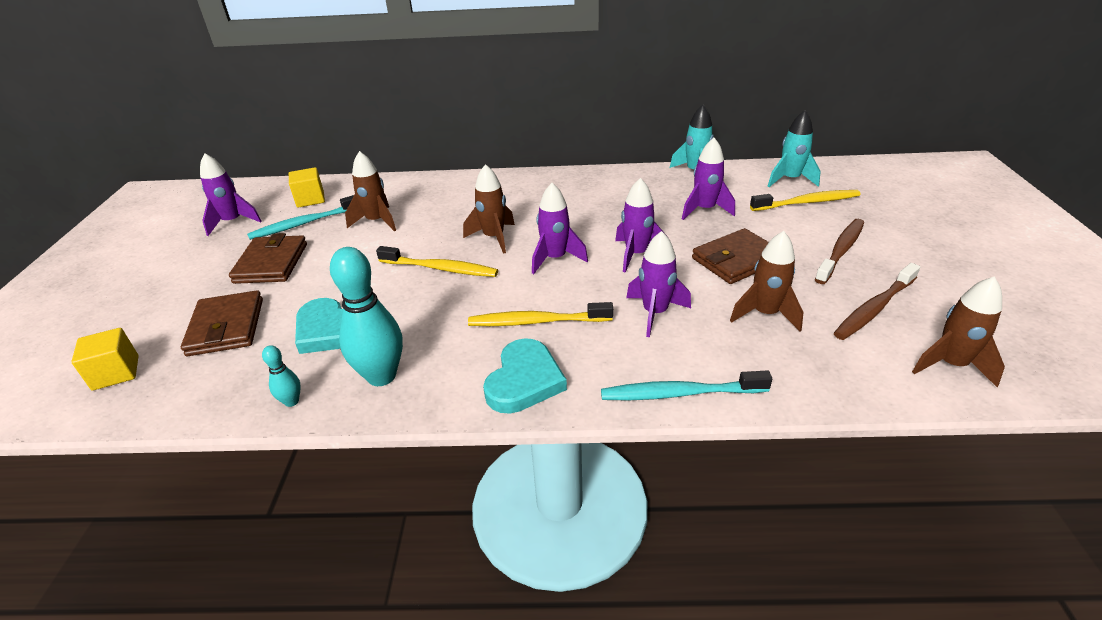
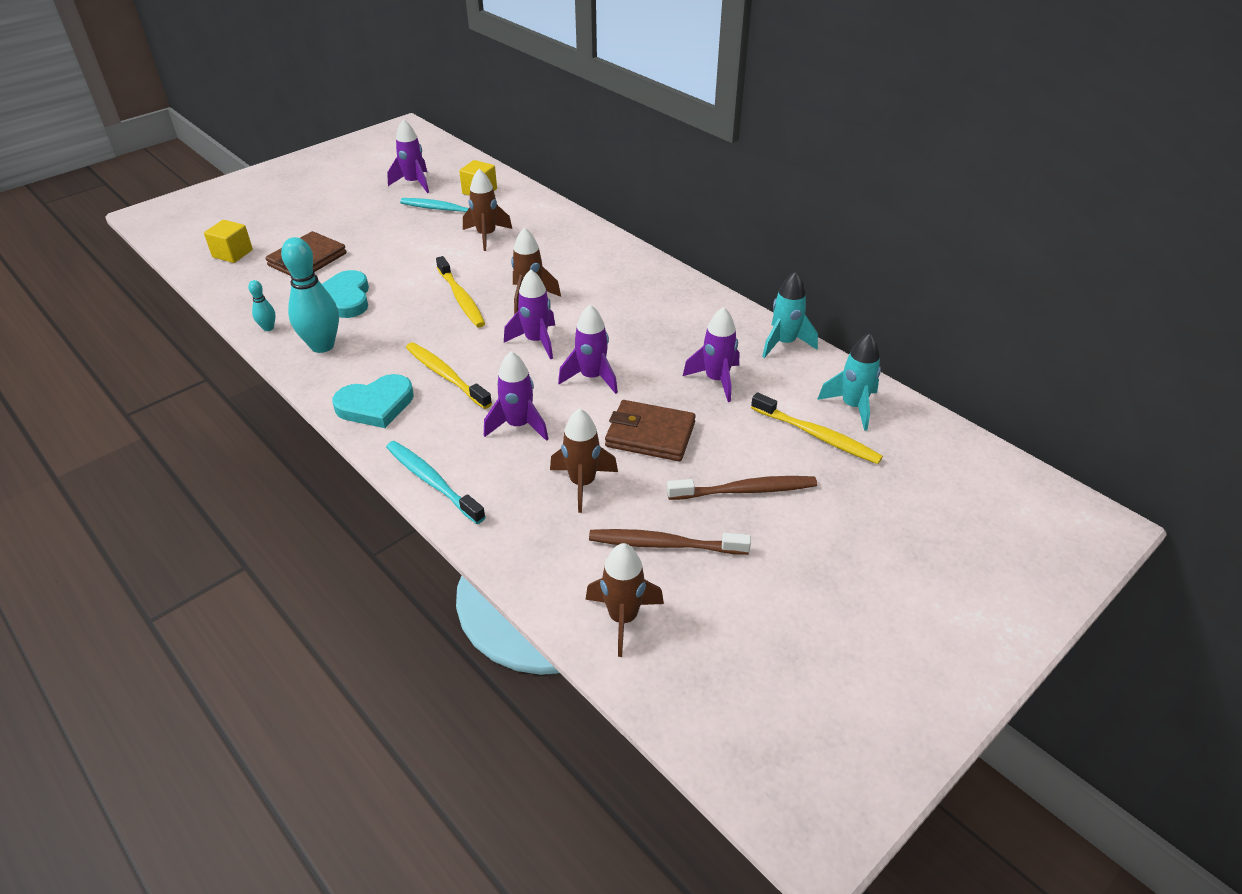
camera: 45 degrees right, 5 degrees up
brown wallet [229,233,307,284] -> none

